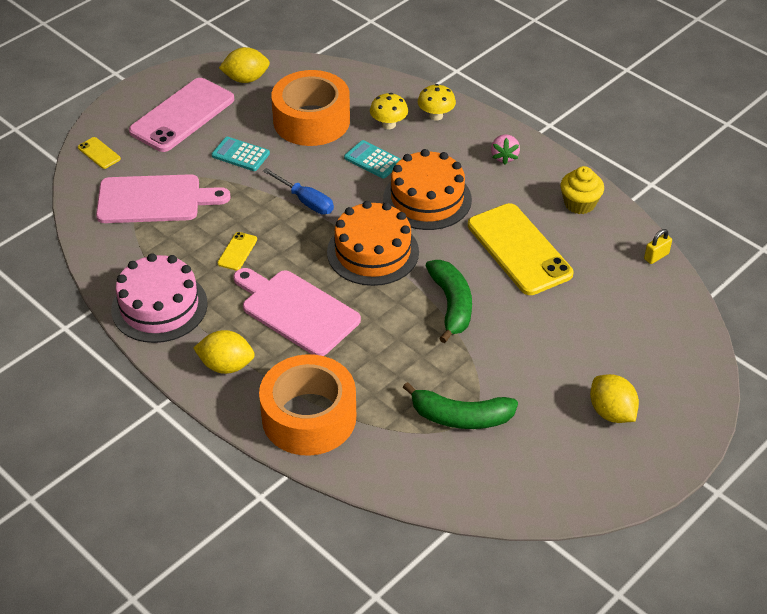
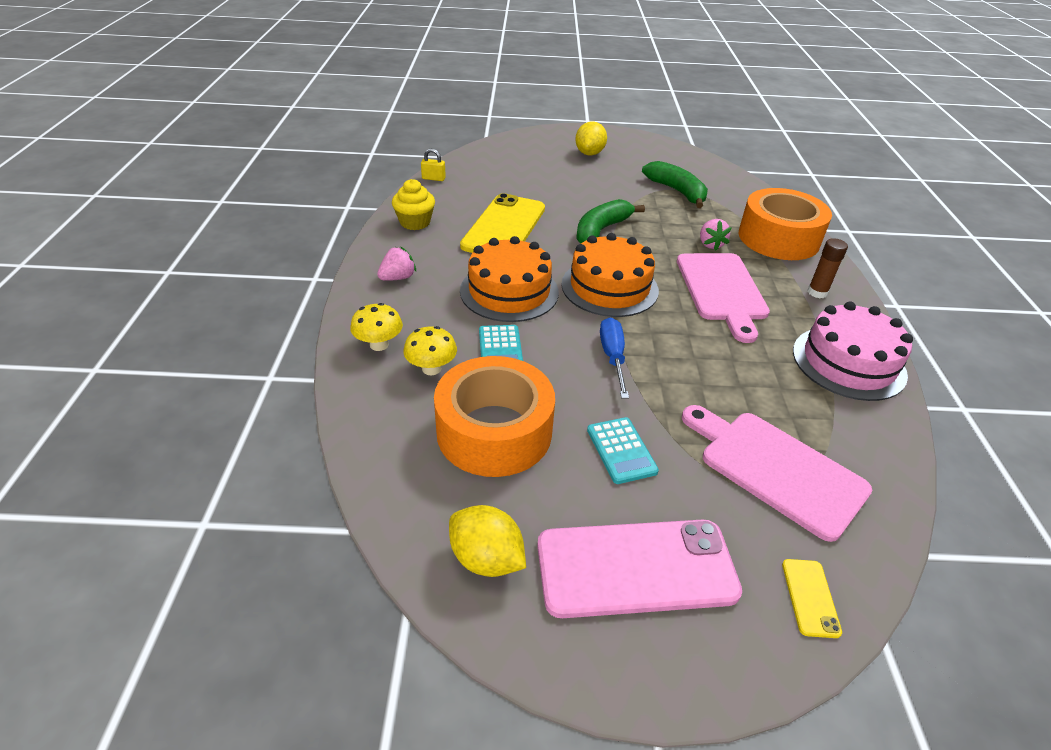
camera: 135 degrees left, 5 degrees down
yellow lemon [193,330,255,374] -> brown glue stick [808,238,848,298]
yellow phone [217,232,257,271] -> none
none -> pink strawberry [700,219,731,251]

